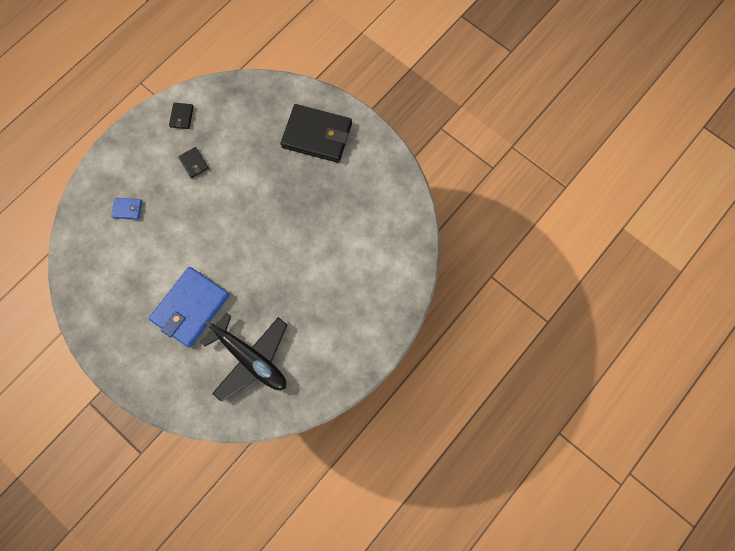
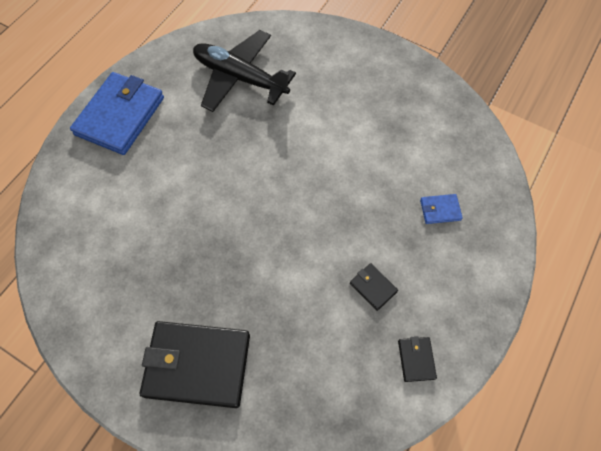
camera: 170 degrees right, 10 degrees down
blue wallet [149,267,230,348] -> blue wallet moved to [70,72,164,155]

